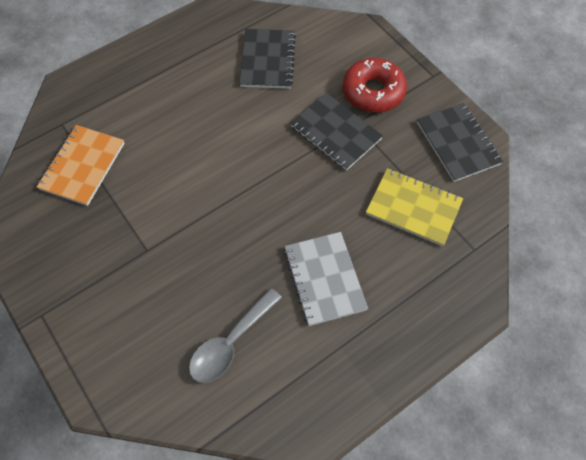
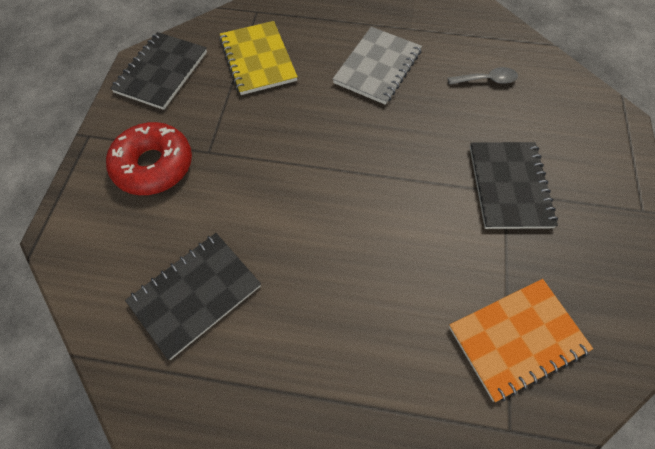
camera: 135 degrees left, 0 degrees up
grey spoon [189,288,282,383] -> grey spoon [448,67,518,85], size x0.62
black notebook [290,93,383,171] -> black notebook moved to [470,142,558,229]

